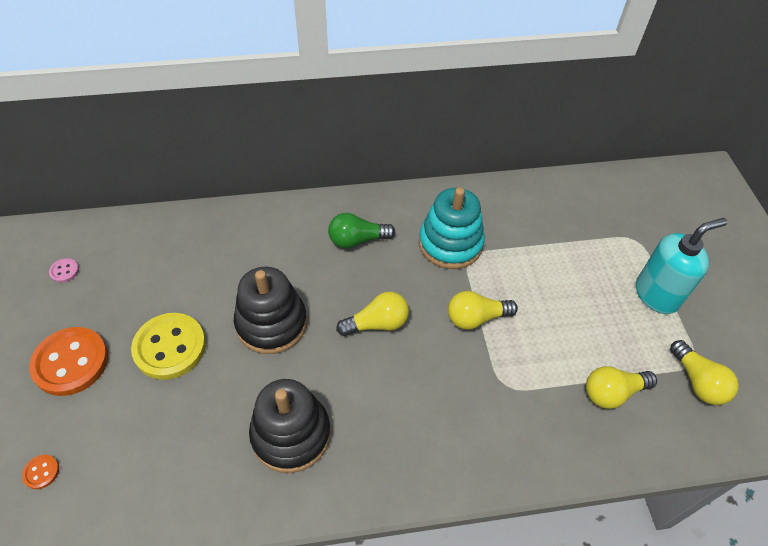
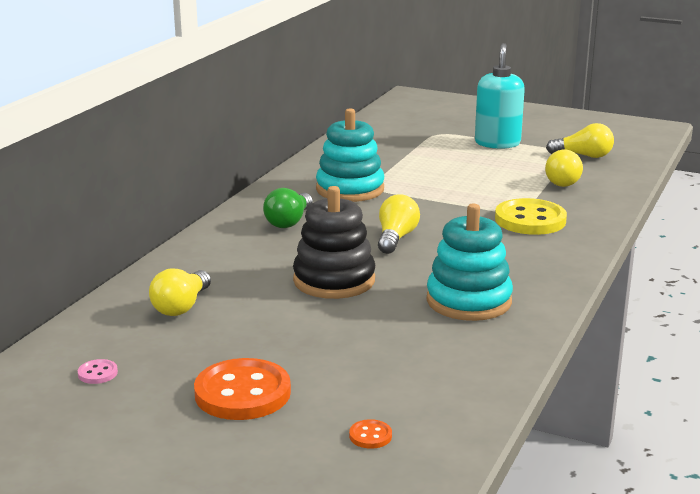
camera: 55 degrees left, 30 degrees down
yellow button [131,313,206,380] -> yellow button moved to [495,198,567,235]
black stacking toy [249,379,331,473] -> turquoise stacking toy [427,204,513,321]
yellow light bulb [448,291,518,330] -> yellow light bulb moved to [149,268,211,316]

